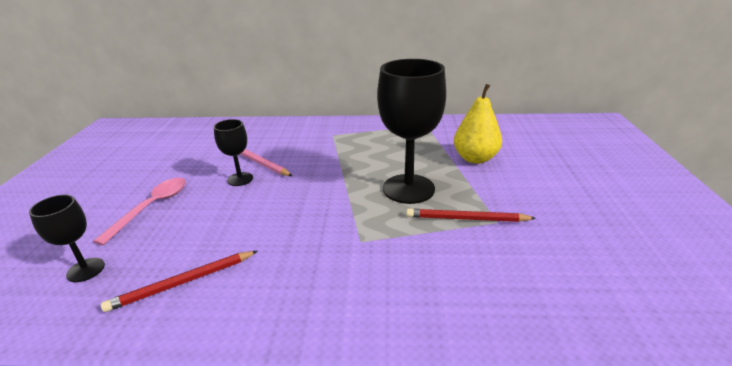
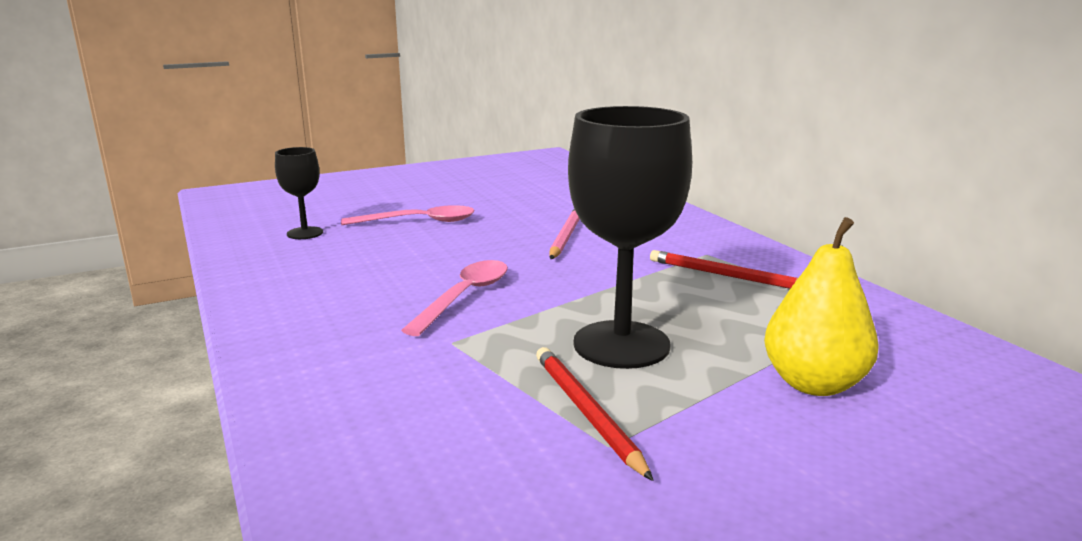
camera: 60 degrees right, 10 degrees down
red pencil [101,251,258,312] -> red pencil moved to [650,250,798,289]
black goblet [214,119,253,186] -> none
none -> pink spoon [401,260,508,336]

